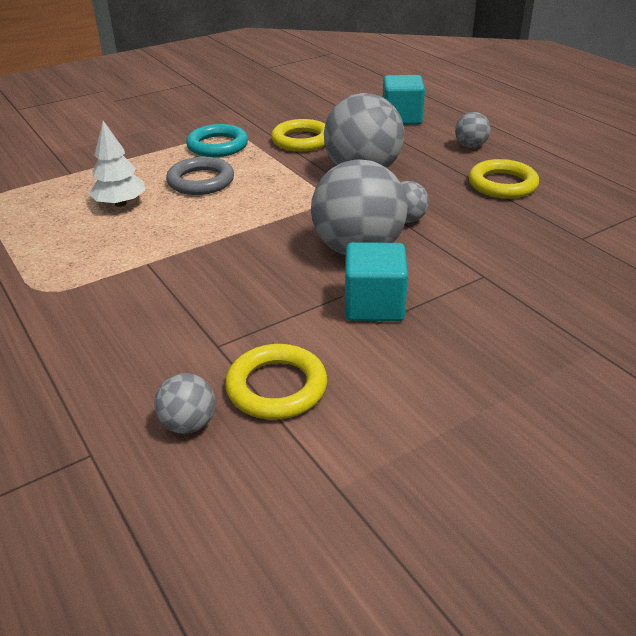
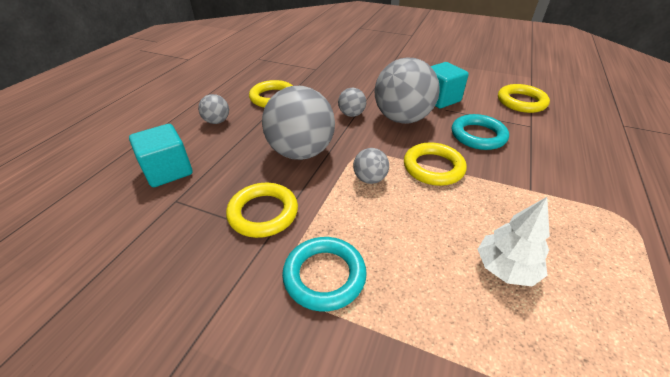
camera: 125 degrees left, 5 degrees up
grey ball [154,373,215,434] -> grey ball moved to [353,148,389,184]
grey ring [166,157,234,195] -> none
none -> yellow ring [404,142,467,186]
none -> turquoise ring [452,114,509,150]

